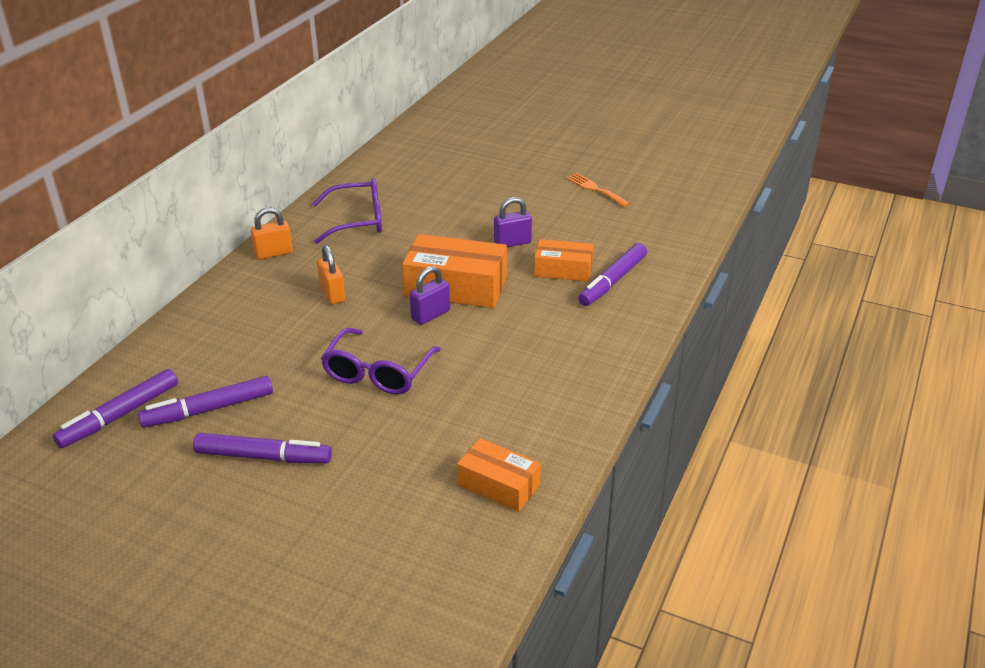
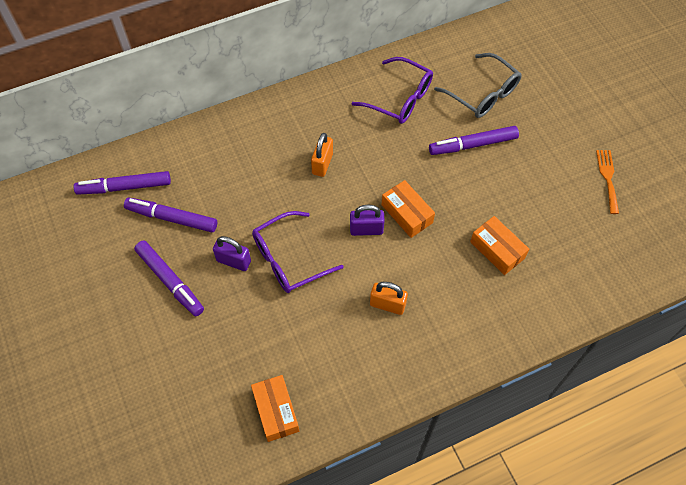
camera: 40 degrees right, 25 degrees up
orange padlock [251,207,293,260] -> orange padlock moved to [370,282,408,315]
orange box [402,234,507,308] -> orange box [382,180,435,238], size x0.61
purple padlock [494,197,532,247] -> purple padlock moved to [213,236,251,271]
purple marker [578,243,647,306] -> purple marker moved to [429,126,519,155]
none -> grey glasses [434,53,521,118]

